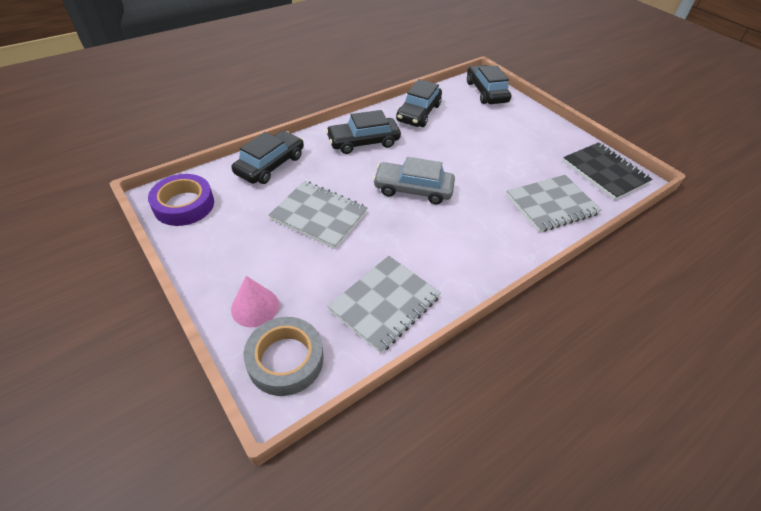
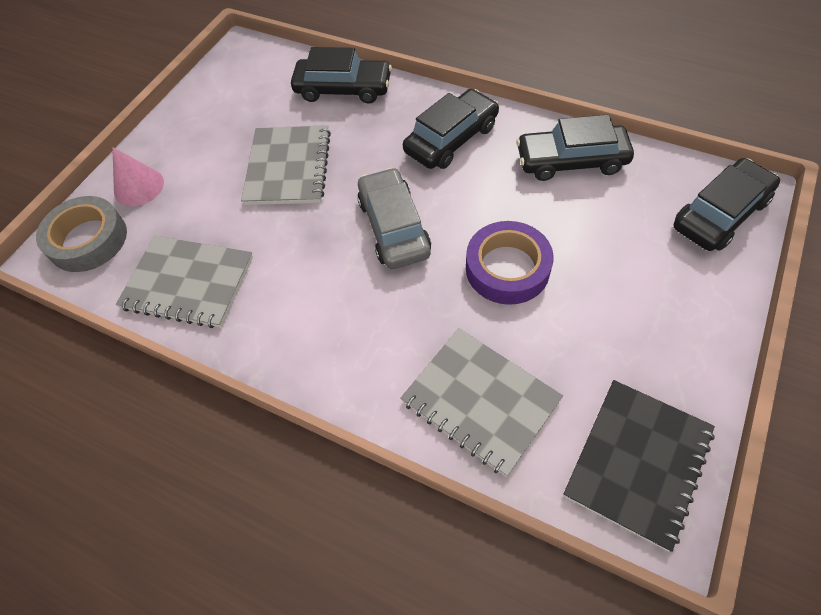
camera: 70 degrees right, 10 degrees up
purple tape [148,174,214,226] -> purple tape moved to [466,221,554,305]
black car [326,110,401,154] -> black car turned 90 degrees clockwise [403,89,499,169]

